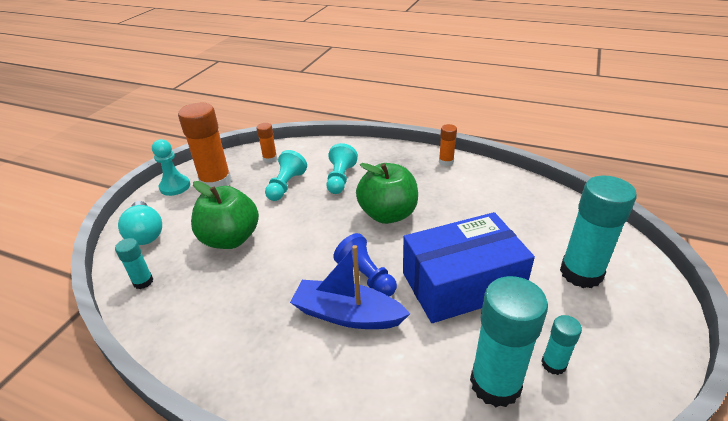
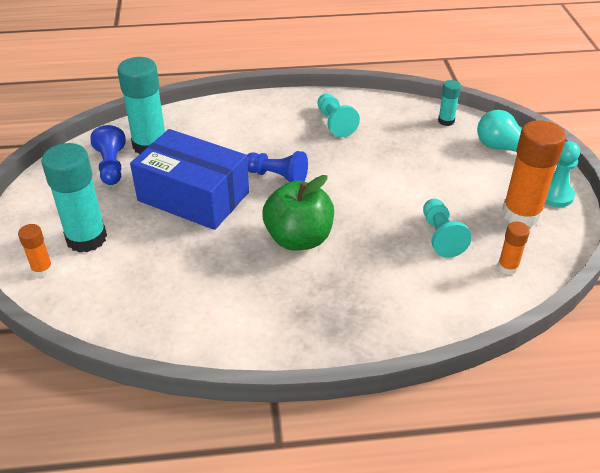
camera: 150 degrees right, 5 degrees up
green apple [191,181,259,249] -> none
blue boat [290,245,410,329] -> none
turquoise pawn [326,143,358,194] -> turquoise pawn moved to [317,94,360,138]
blue box [403,212,535,323] -> blue box turned 75 degrees clockwise [130,129,249,230]
orange glue stick [439,124,457,166] -> orange glue stick moved to [18,224,53,277]
turquoise glue stick [541,315,582,375] -> blue pawn [91,125,126,185]

